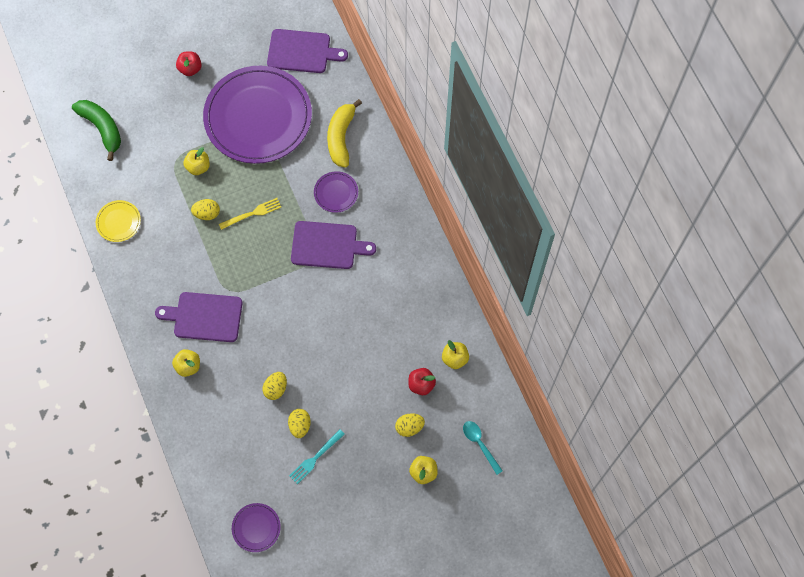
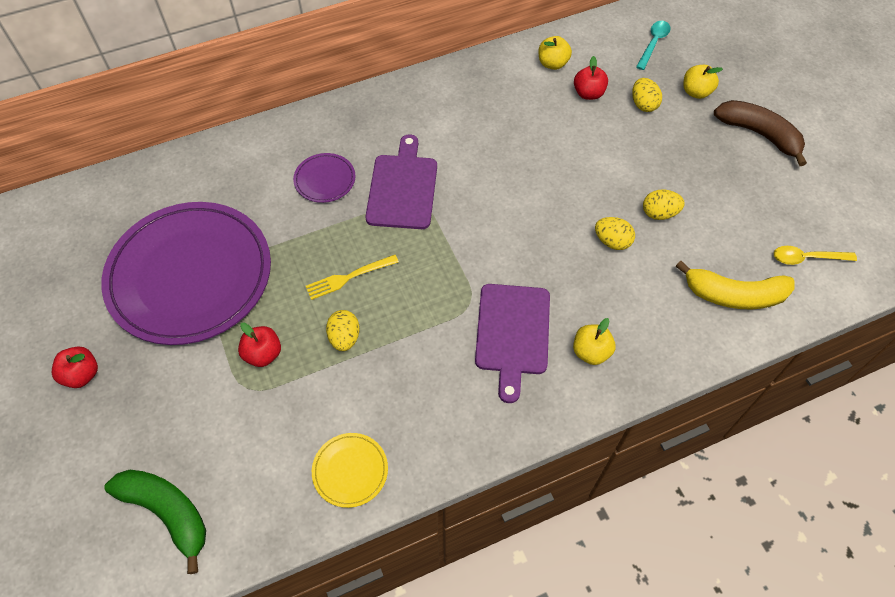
camera: 90 degrees left, 10 degrees down
green banana [72,100,121,161] -> green banana turned 75 degrees clockwise [105,470,206,574]
yellow apple [183,147,210,175] -> red apple [238,323,281,367]
yellow fork [219,198,281,230] -> yellow fork turned 90 degrees counterclockwise [306,255,399,300]
purple plate [232,503,281,552] -> yellow spoon [774,246,857,265]
purple cutting board [267,29,348,73] -> none
turquoise fork [289,429,345,484] -> none
yellow banana [327,99,362,168] -> yellow banana moved to [676,261,795,309]
turquoise spoon [463,421,503,475] -> turquoise spoon turned 150 degrees clockwise [636,21,670,70]
none -> brown banana [714,100,807,166]

